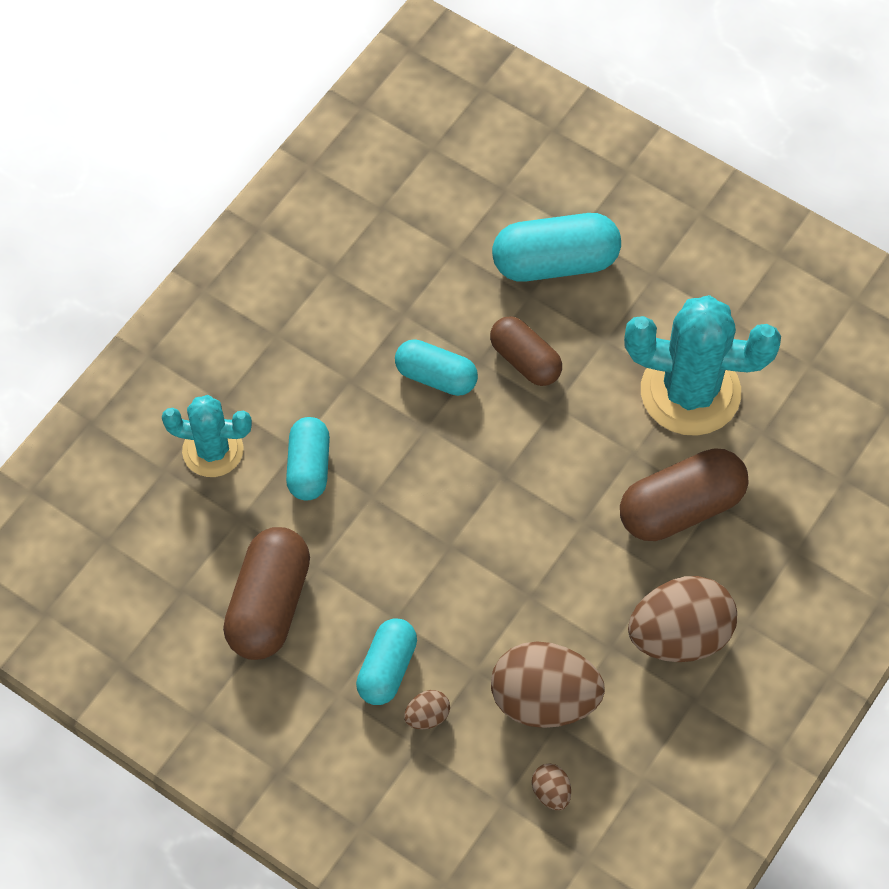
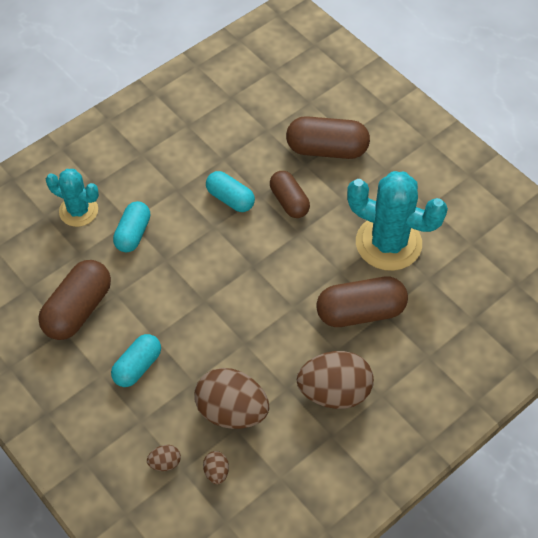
camera: 15 degrees right, 5 degrees down
brown egg [404,690,450,729] -> brown egg moved to [147,445,181,471]
turquoise capsule [492,213,621,282] -> brown capsule [286,116,370,159]

